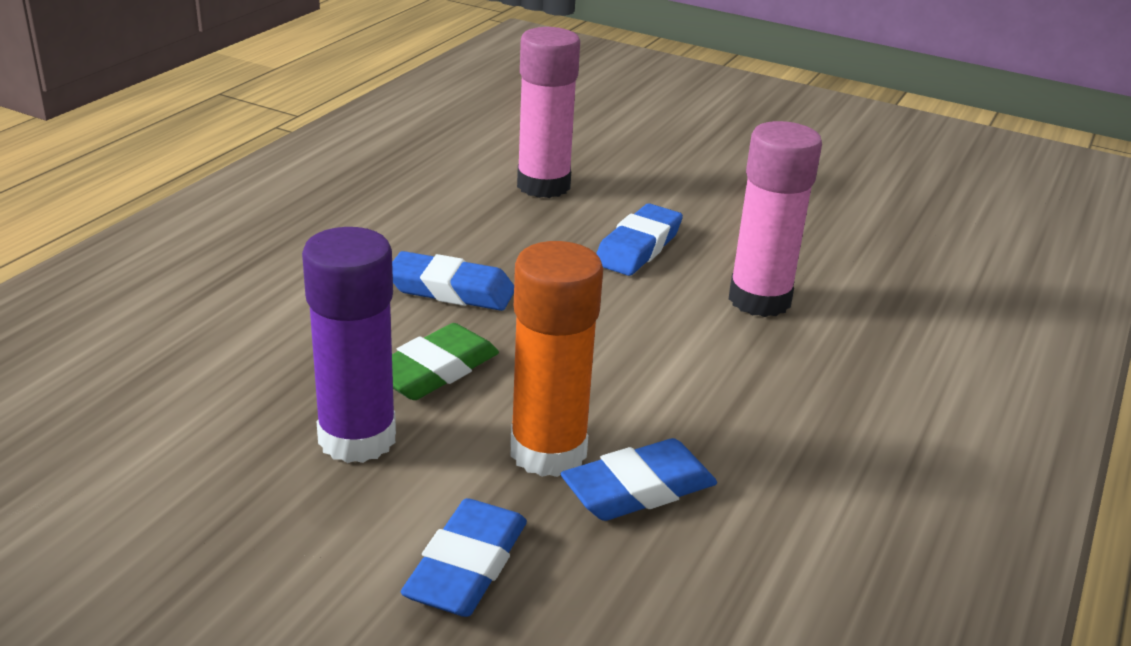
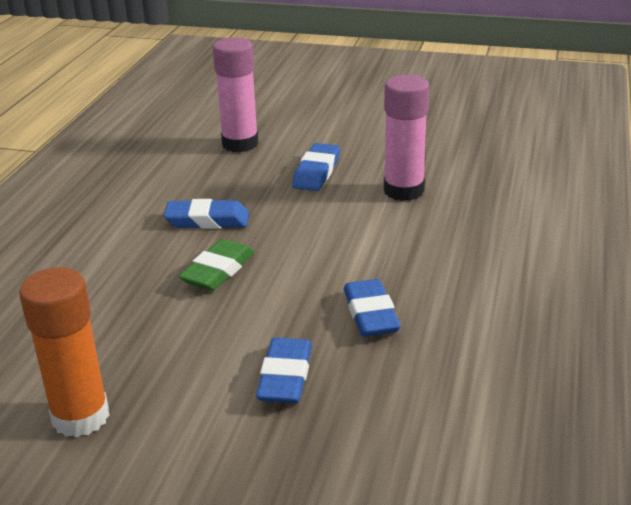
camera: 10 degrees left, 0 degrees up
purple glue stick [302,227,396,463] -> none
orange glue stick [510,241,603,477] -> orange glue stick moved to [19,267,110,437]
blue eraser [561,438,717,521] -> blue eraser turned 60 degrees counterclockwise [343,279,401,337]

